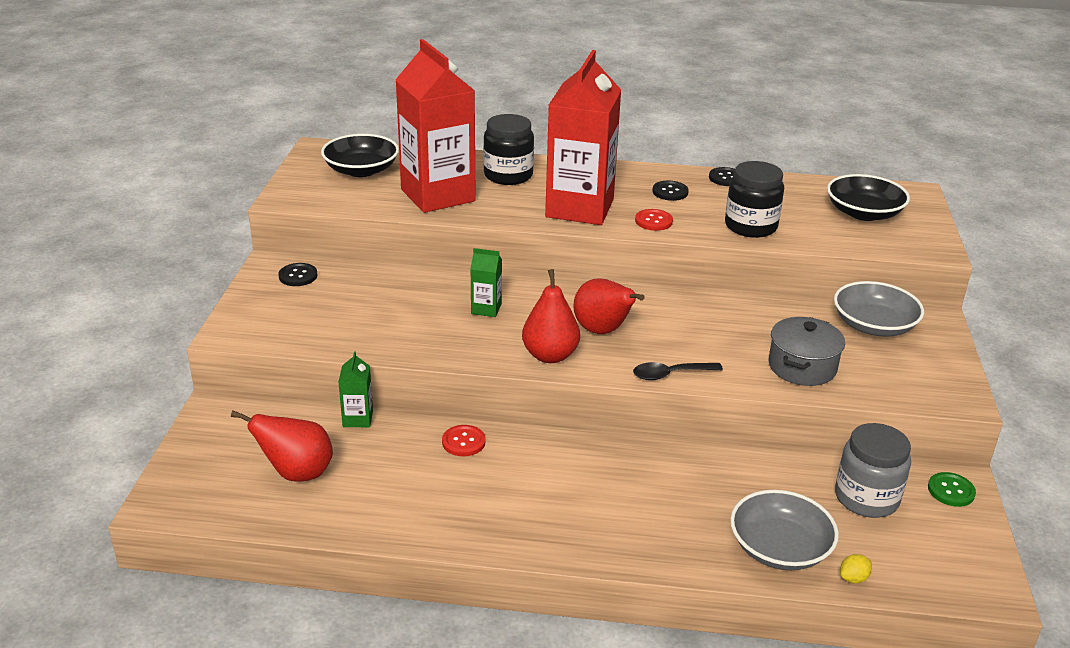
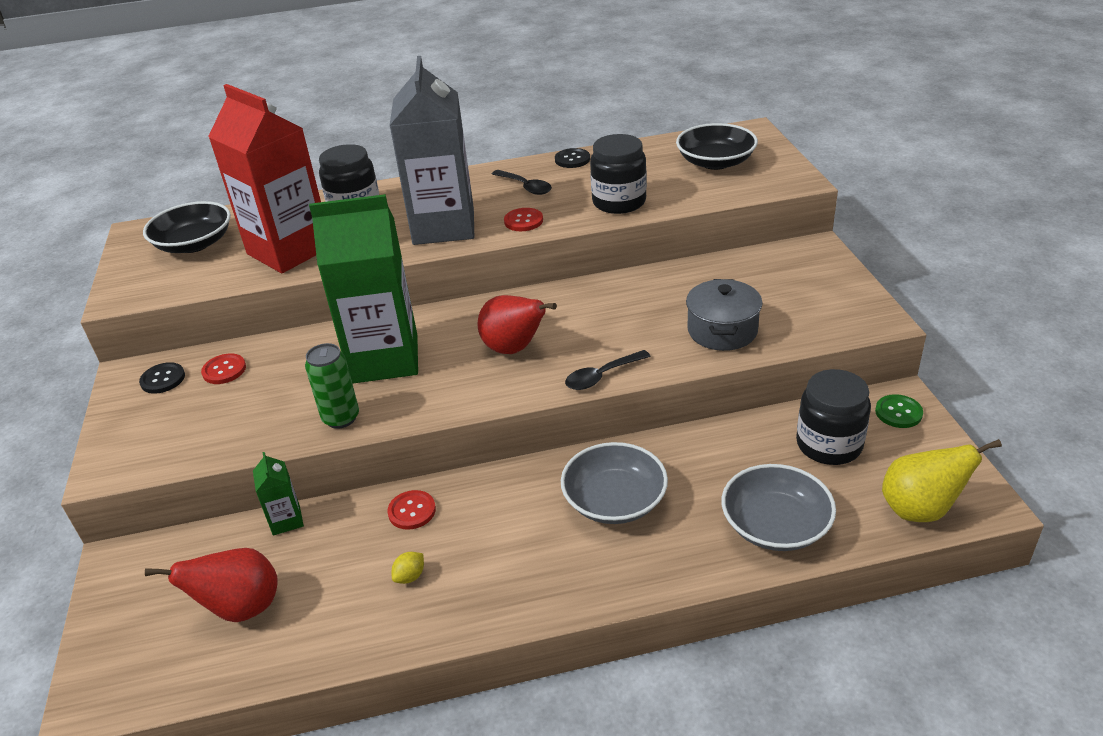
camera: 15 degrees left, 5 degrees up
green carton [470,248,502,317] -> green carton [309,194,418,384], size x2.43
red pear [522,269,580,363] -> none
red carton [545,50,621,225] -> grey carton [390,56,474,245]
black button [652,181,689,201] -> black spoon [492,170,552,195]
grey bowl [834,281,924,337] -> grey bowl moved to [561,442,668,524]
grey jar [835,423,911,518] -> black jar [796,369,871,465]
yellow lemon [840,554,872,584] -> yellow lemon moved to [392,552,424,584]
none -> red button [201,354,246,384]
none -> green can [305,343,359,429]
none -> yellow pear [882,439,1002,522]

